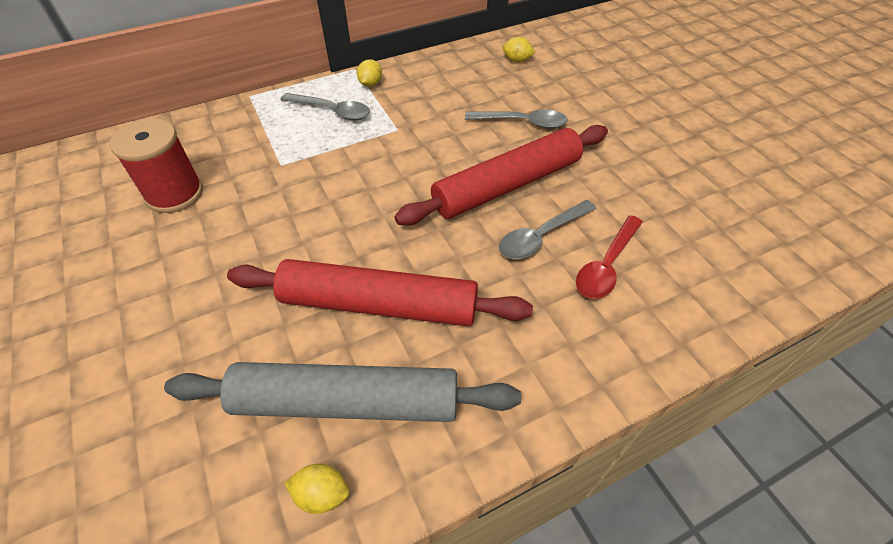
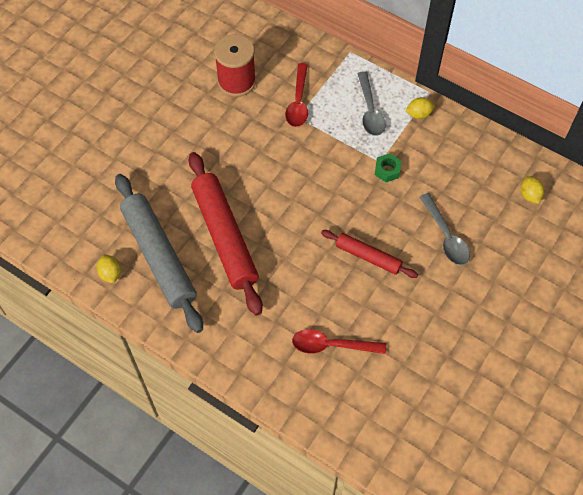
camera: 60 degrees right, 10 degrees up
red rolling pin [395,125,608,225] -> red rolling pin [321,230,418,278], size x0.54
grey spoon [499,200,596,259] -> none
none -> red spoon [285,63,308,127]
none -> green nut [375,153,401,182]

